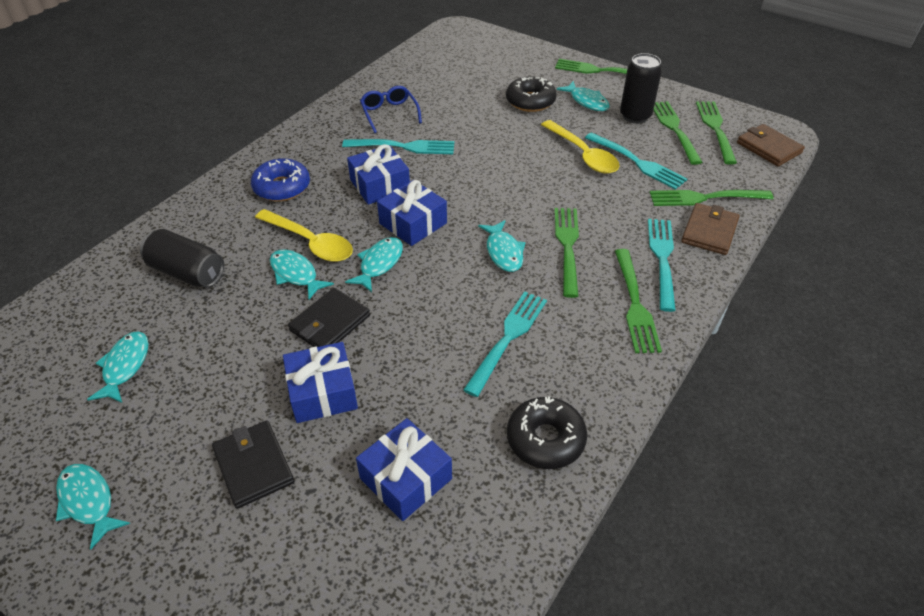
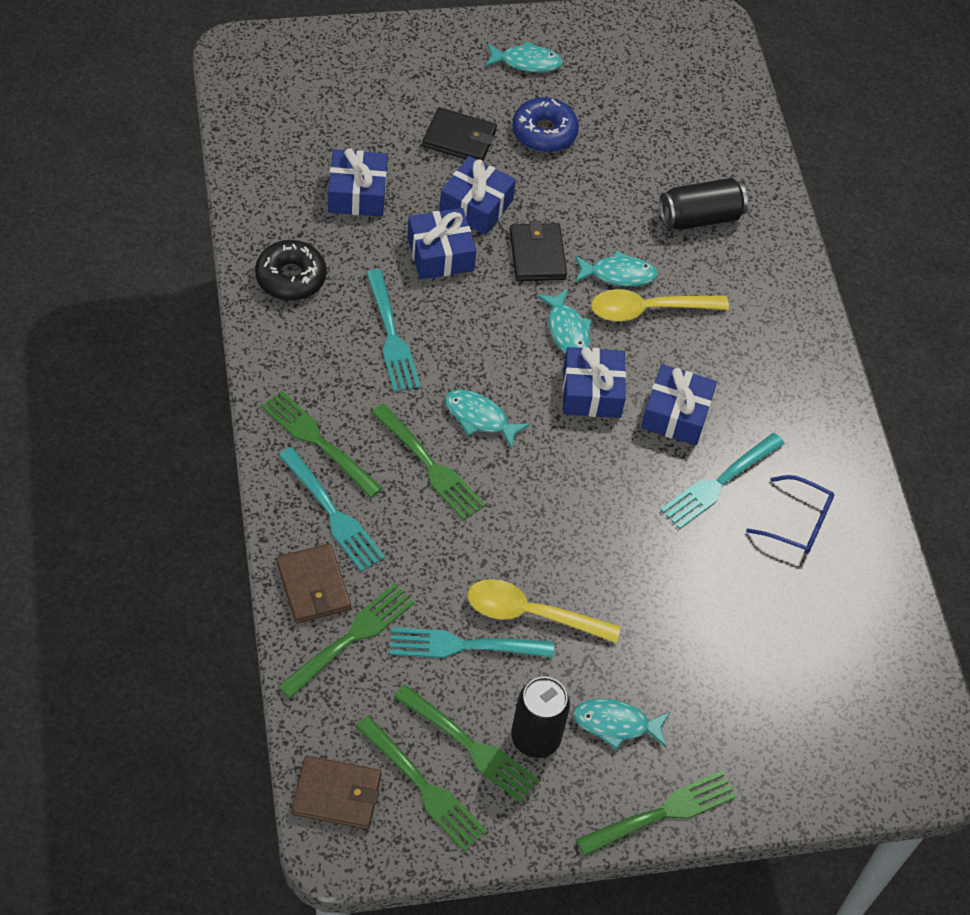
camera: 130 degrees right, 10 degrees up
turquoise fish [87,331,149,403] -> none
blue donut [251,158,310,201] -> blue donut moved to [512,97,579,152]
black donut [506,76,556,112] -> none
none -> blue gift [407,208,476,280]

